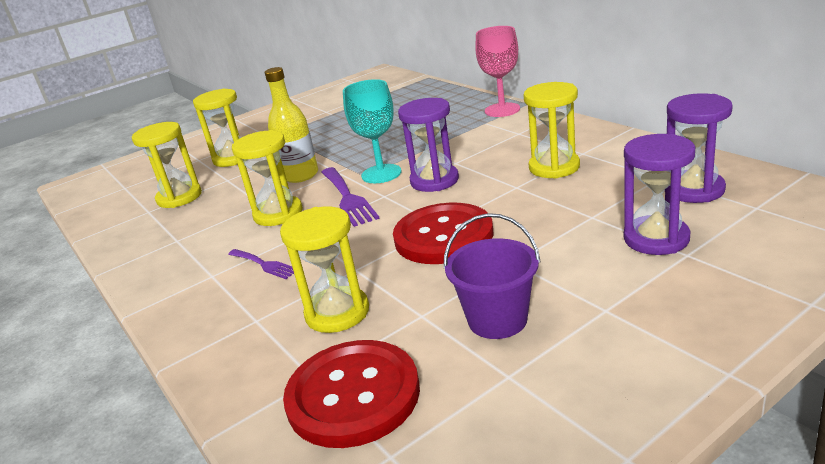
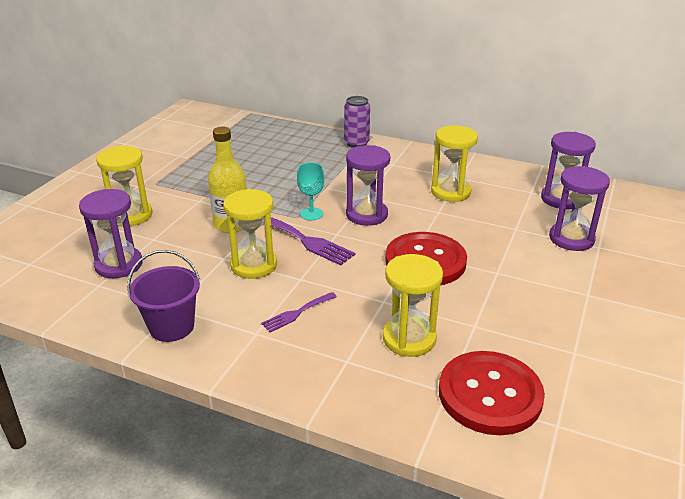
camera: 35 degrees left, 5 degrees up
yellow hourglass [132,122,202,208] -> purple hourglass [79,189,142,278]
purple fork [228,249,294,279] -> purple fork turned 135 degrees clockwise [261,292,337,332]
turquoise goblet [343,79,401,183] -> turquoise goblet [297,163,324,220], size x0.64
purple bucket [443,213,541,339] -> purple bucket moved to [127,250,200,342]
pink goblet [475,26,520,117] -> purple can [344,96,370,148]

